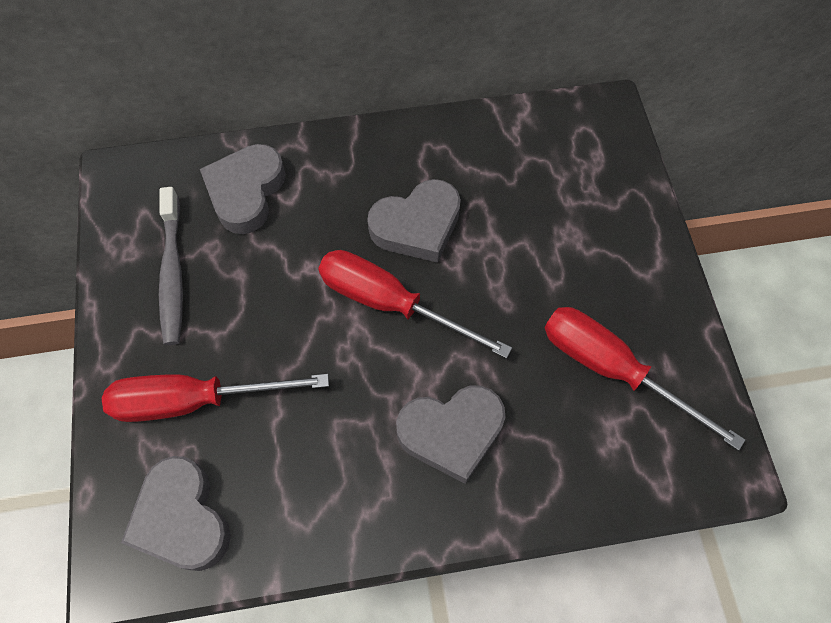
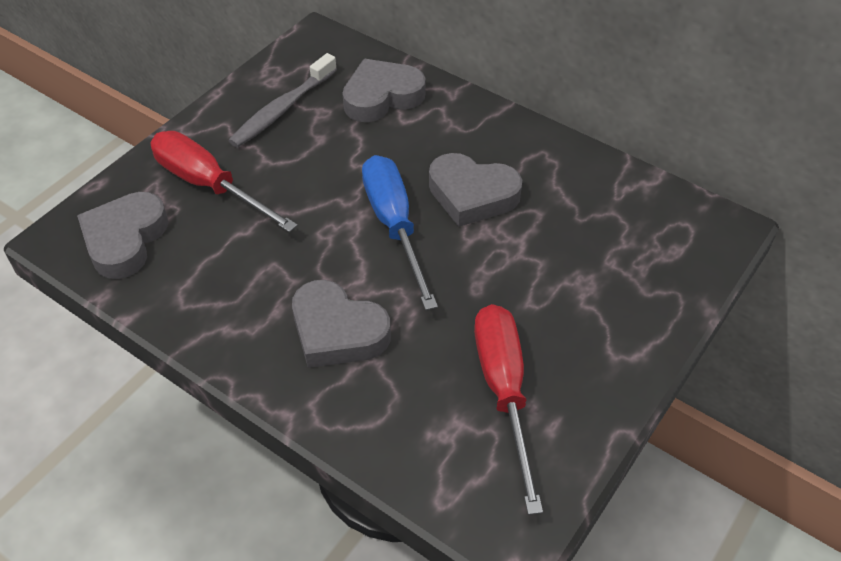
camera: 45 degrees right, 15 degrees down
red screwdriver [318,250,512,359] -> blue screwdriver [362,155,438,310]

